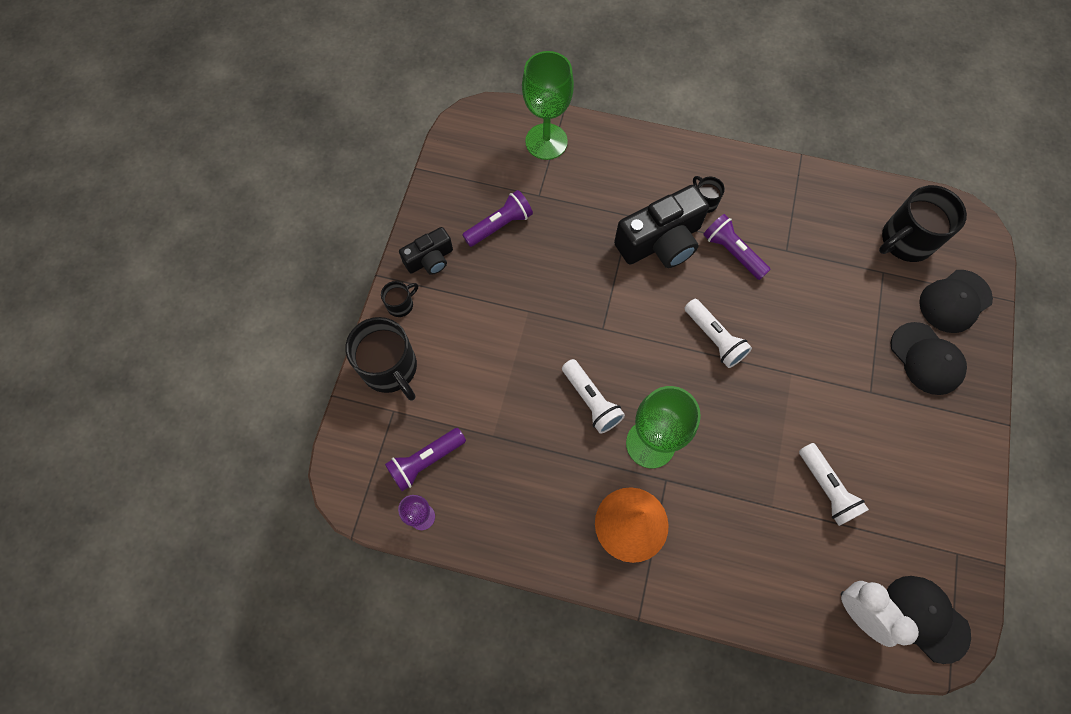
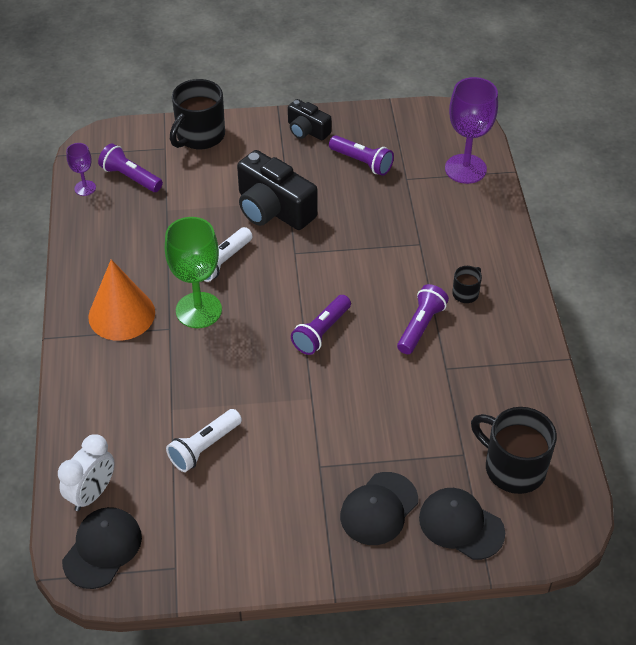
camera: 70 degrees right, 20 degrees down
black mug [381,281,418,317] -> none
green goblet [522,51,574,160] -> purple goblet [445,77,498,184]
black camera [614,185,709,268] -> black camera moved to [237,150,317,230]
white flashlight [685,299,752,368] -> purple flashlight [291,295,351,355]

